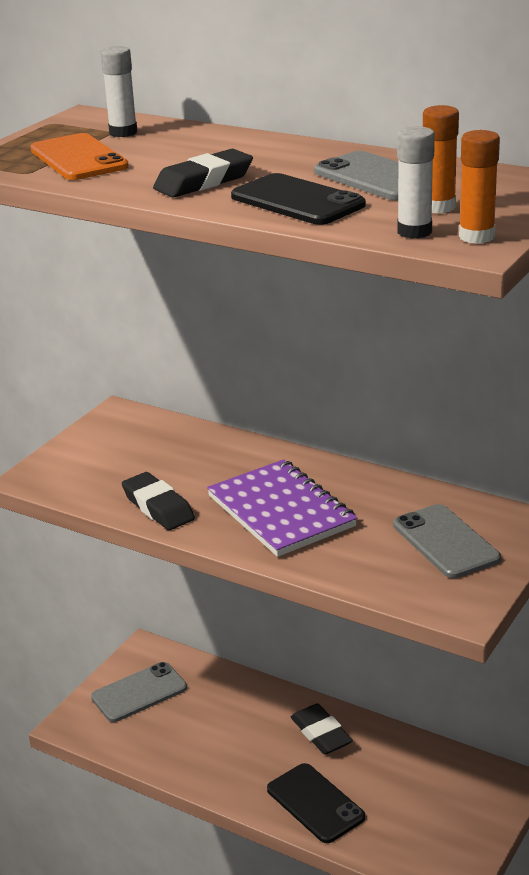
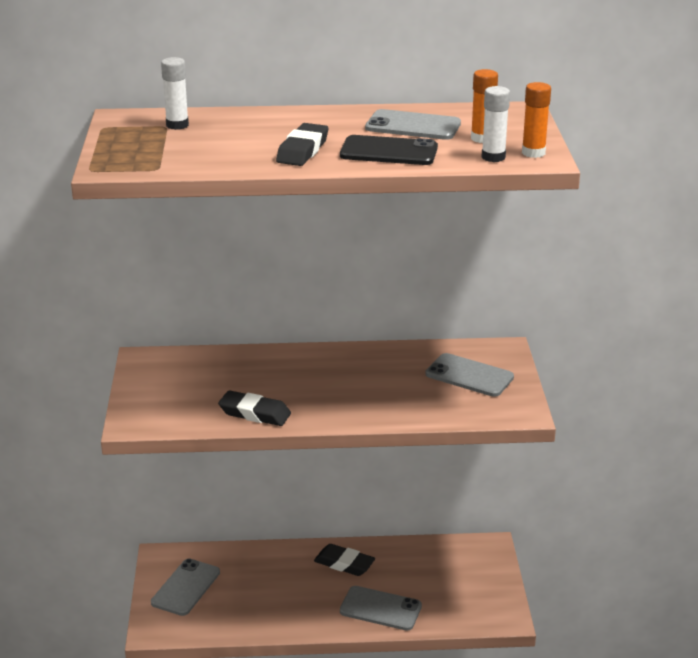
camera: 35 degrees left, 0 degrees up
orange phone [30,133,129,180] -> none
purple notebook [207,459,357,557] -> none
black phone [267,763,365,843] -> grey phone [340,586,422,631]

